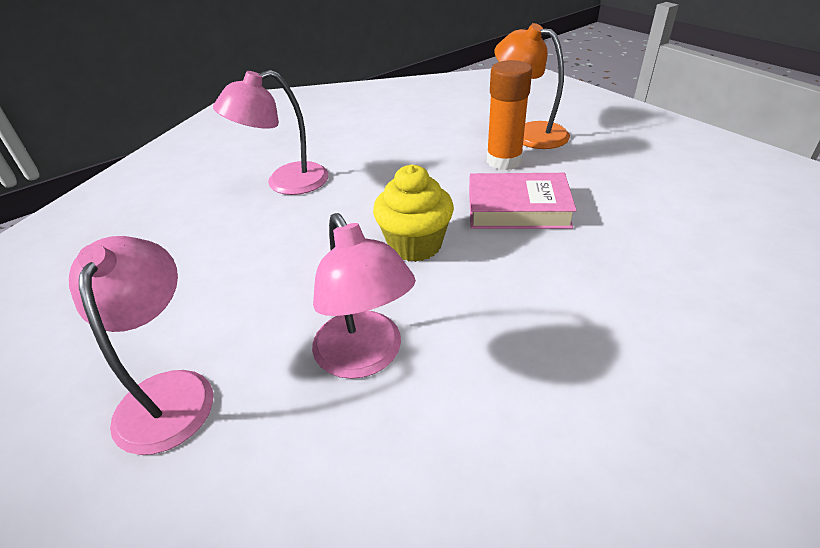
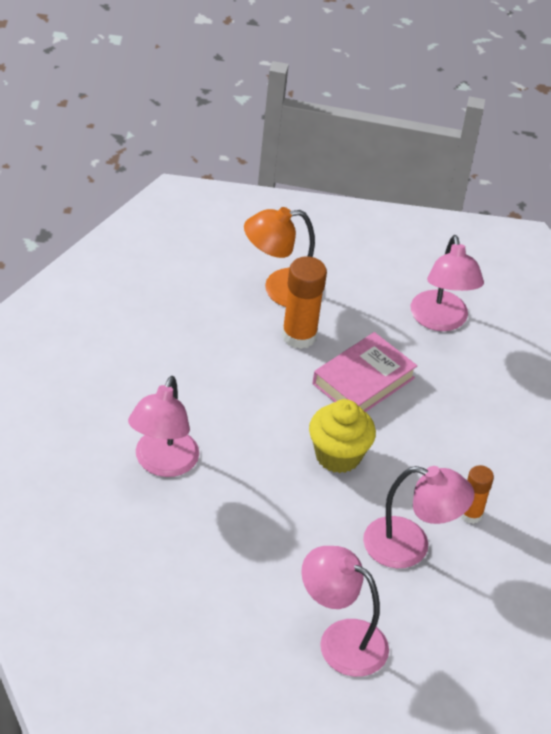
camera: 55 degrees left, 5 degrees up
none -> pink lamp [411,235,484,331]
none -> orange glue stick [461,465,494,524]

